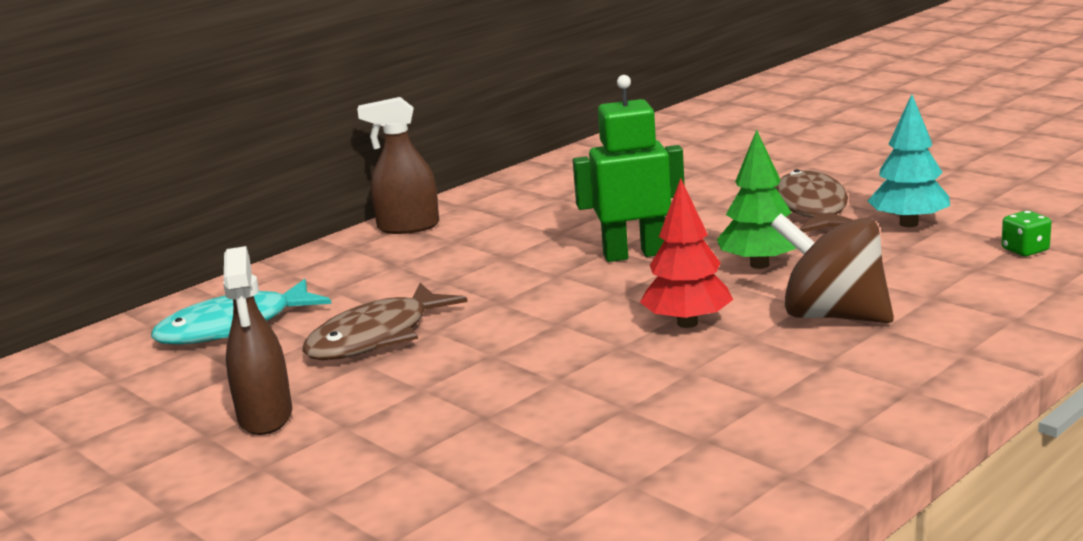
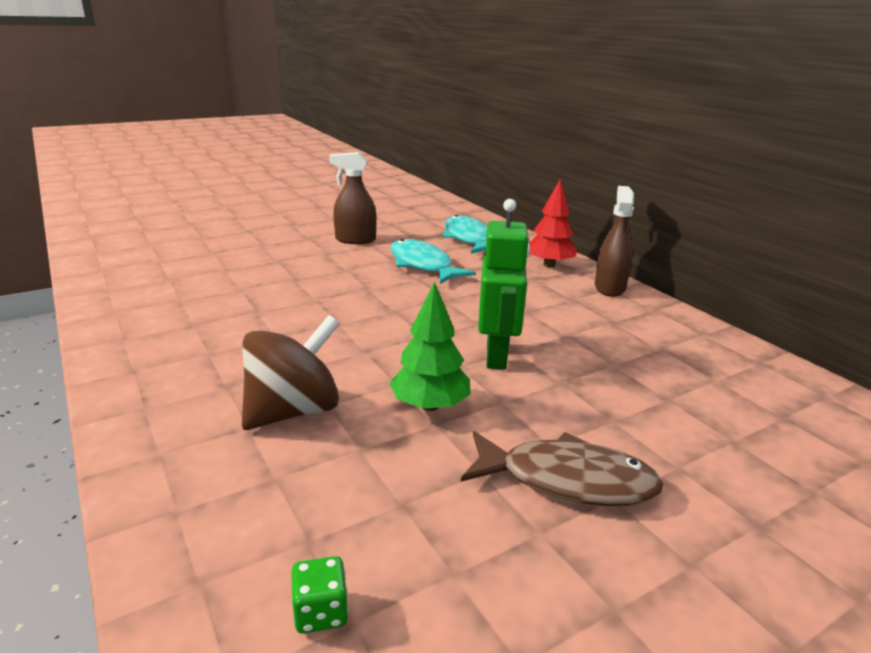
camera: 100 degrees right, 5 degrees up
brown fish [302,283,468,360] -> turquoise fish [391,239,476,284]
red tree [640,178,733,328] -> red tree moved to [529,180,577,267]
turquoise tree [868,94,950,227] -> none

